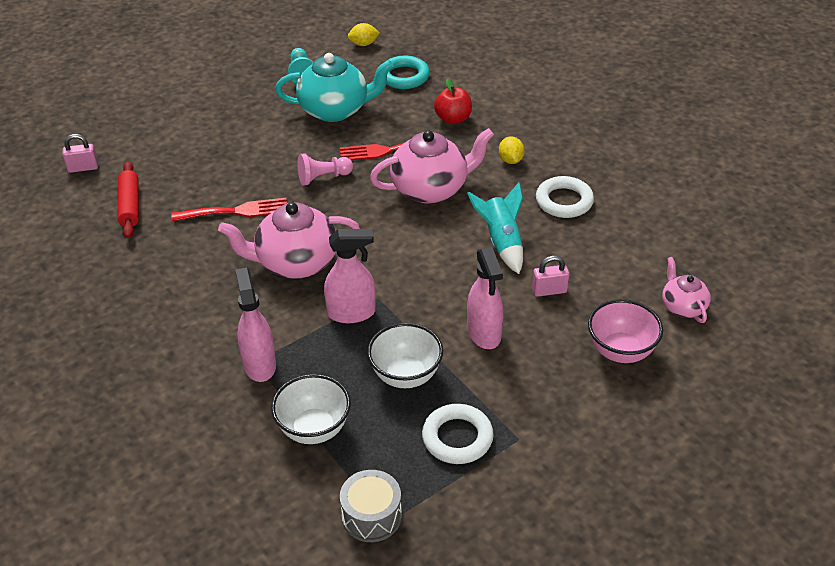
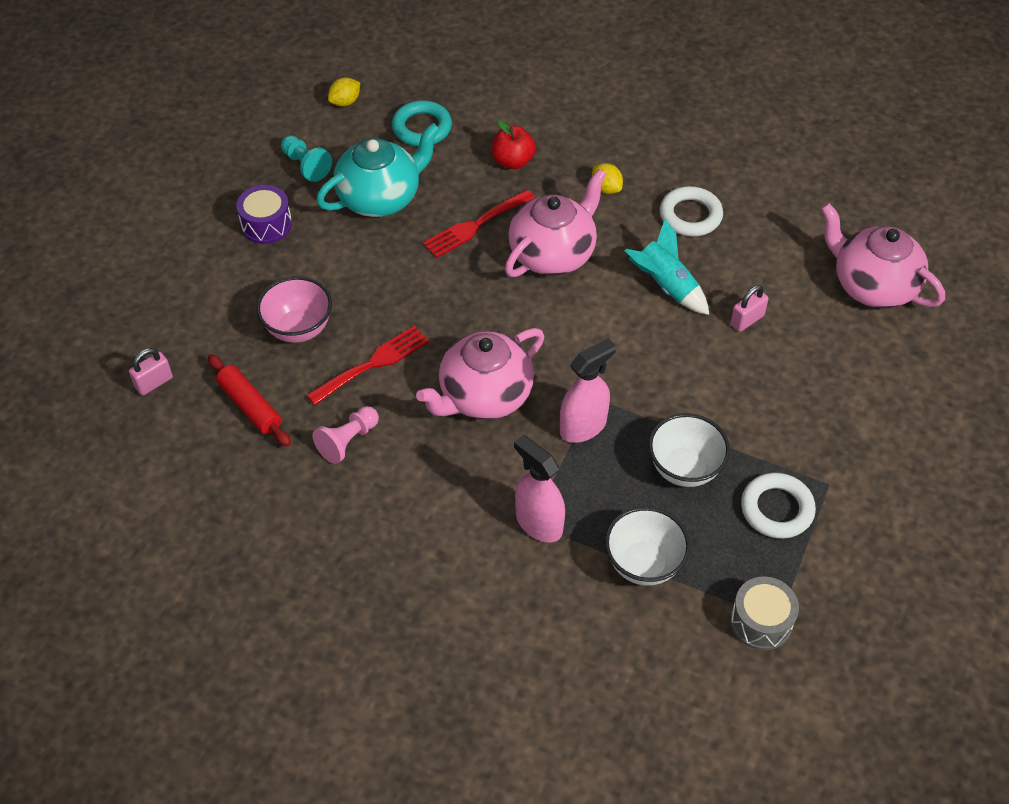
camera: 30 degrees left, 10 degrees up
pink pawn [298,153,353,185] -> pink pawn moved to [313,406,379,464]
pink spray bottle [467,247,503,349] -> none
pink bowl [588,299,663,363] -> pink bowl moved to [256,276,332,343]
pink teapot [662,257,711,323] -> pink teapot [821,203,945,308], size x1.83
none -> purple drum [237,185,292,244]

